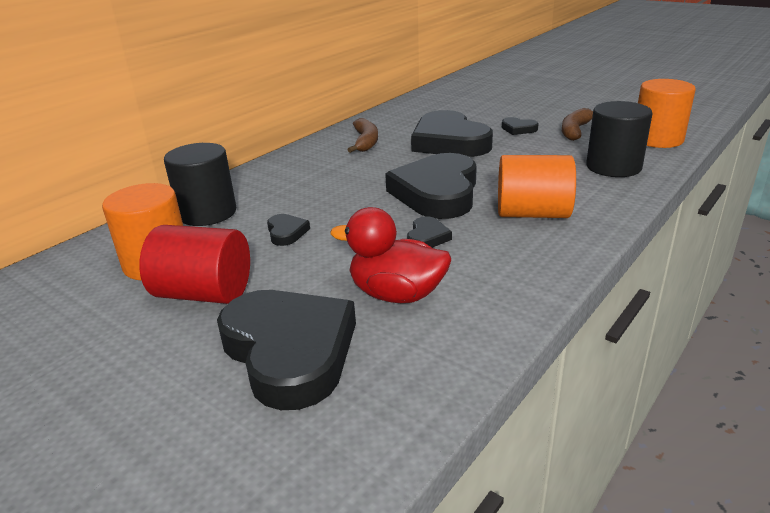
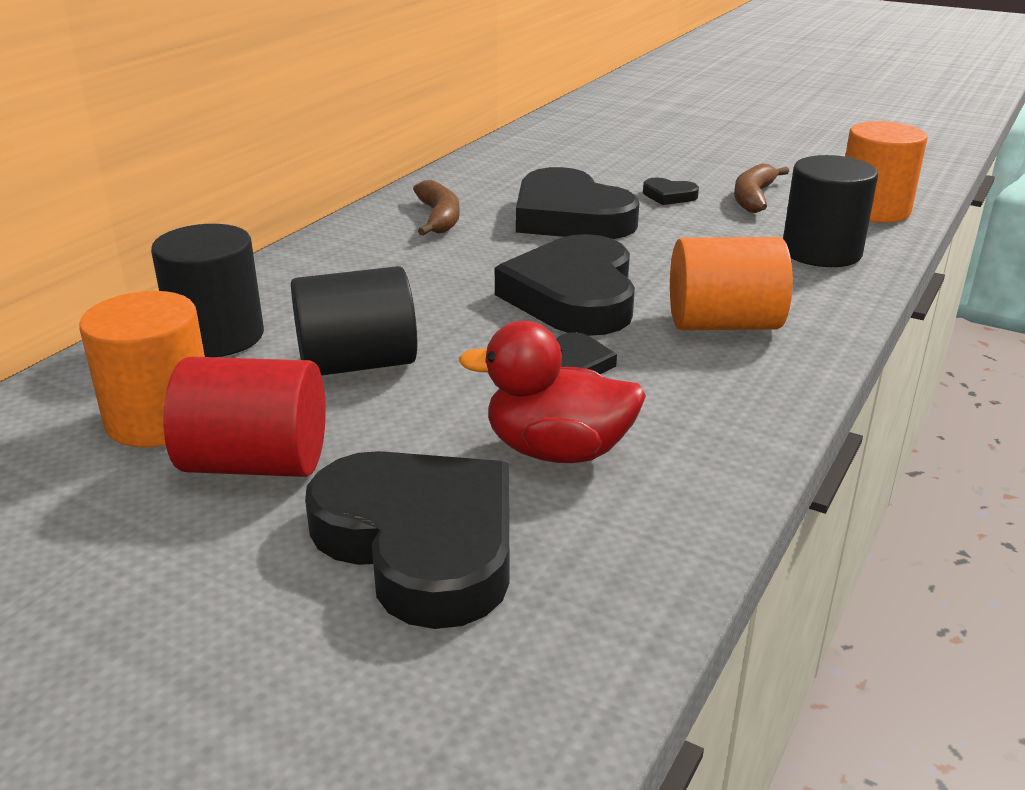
camera: 10 degrees left, 0 degrees up
black heart [267,214,310,246] -> black cylinder [291,266,417,375]

